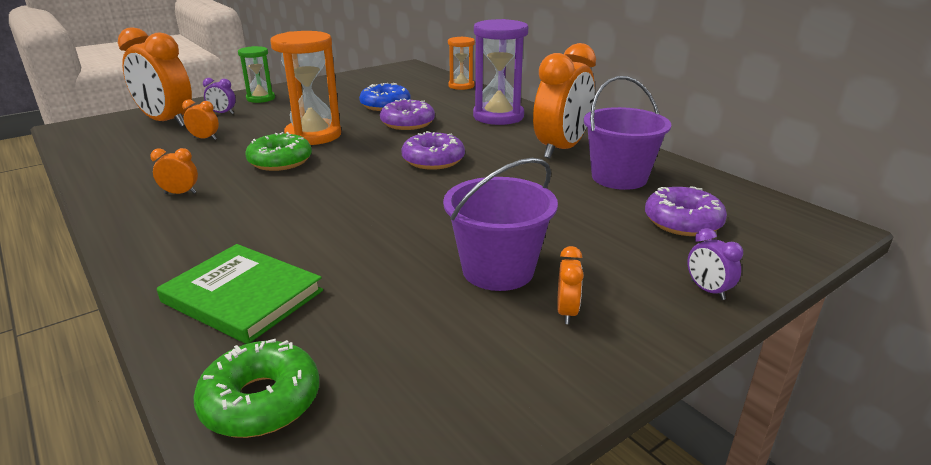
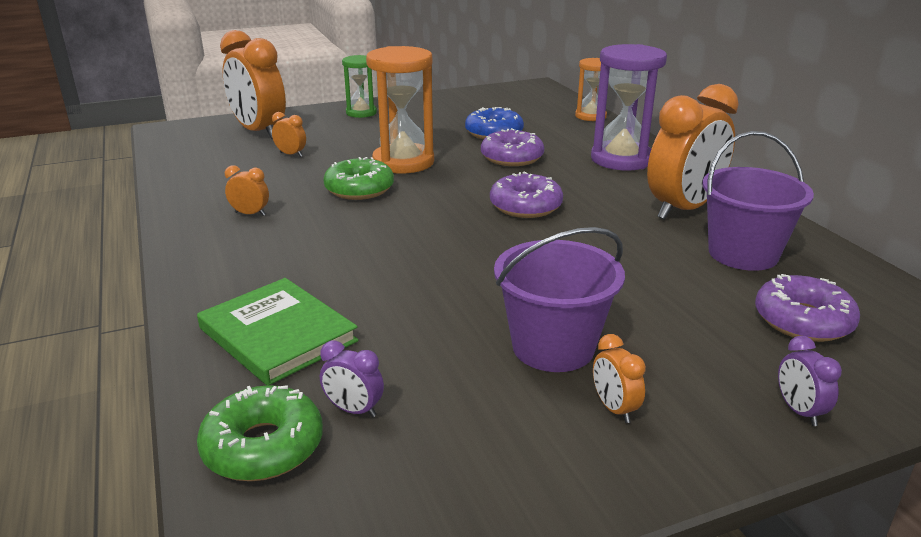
camera: 15 degrees right, 0 degrees up
purple clock [203,78,236,114] -> purple clock moved to [320,341,384,417]
orange clock [557,246,584,324] -> orange clock turned 135 degrees clockwise [593,334,646,423]

